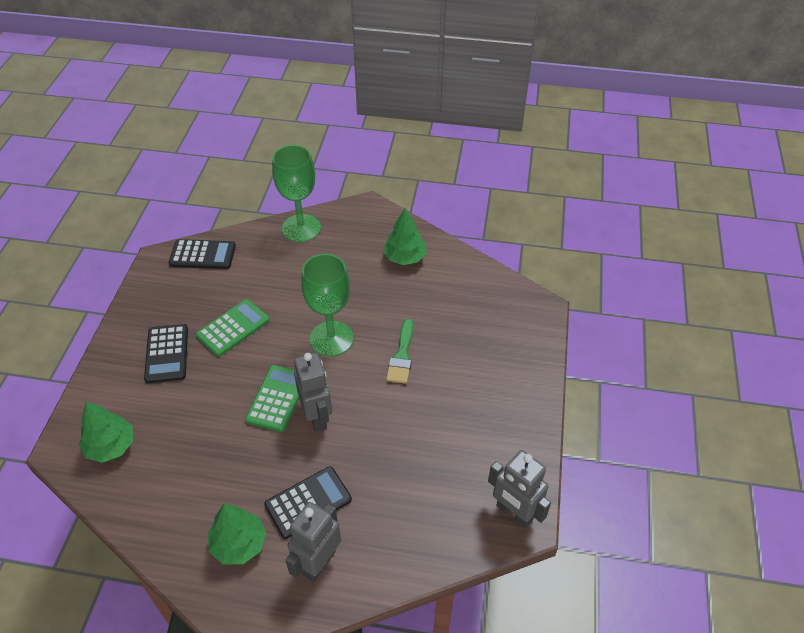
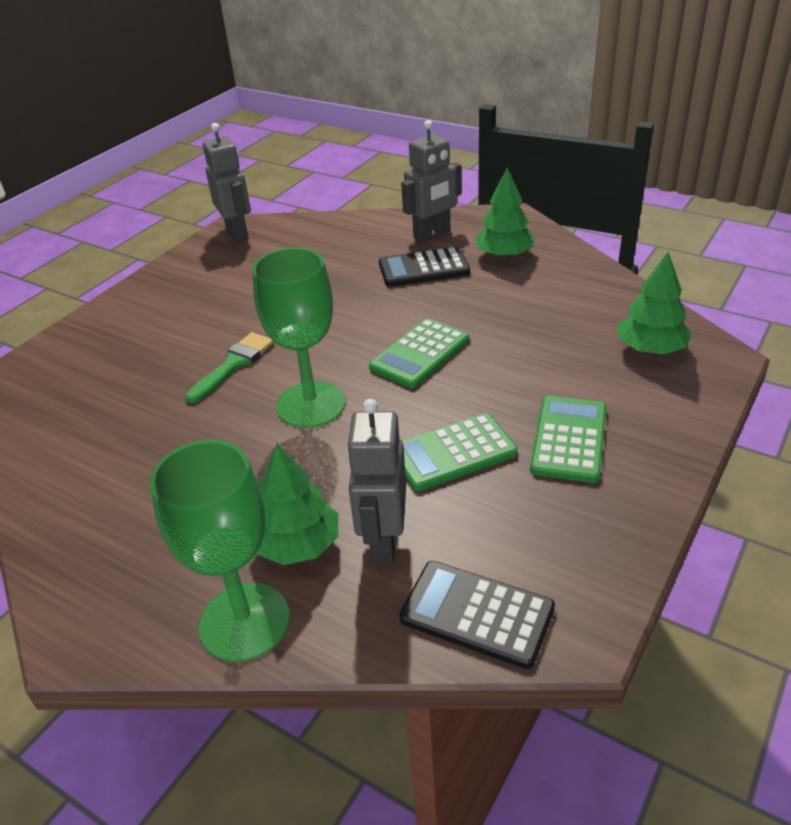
camera: 155 degrees left, 10 degrees down
black calculator [144,324,188,383] -> green calculator [530,396,606,483]
grey robot [294,353,332,432] -> grey robot moved to [346,399,406,564]
green tree [383,208,427,265] -> green tree moved to [256,443,338,565]

